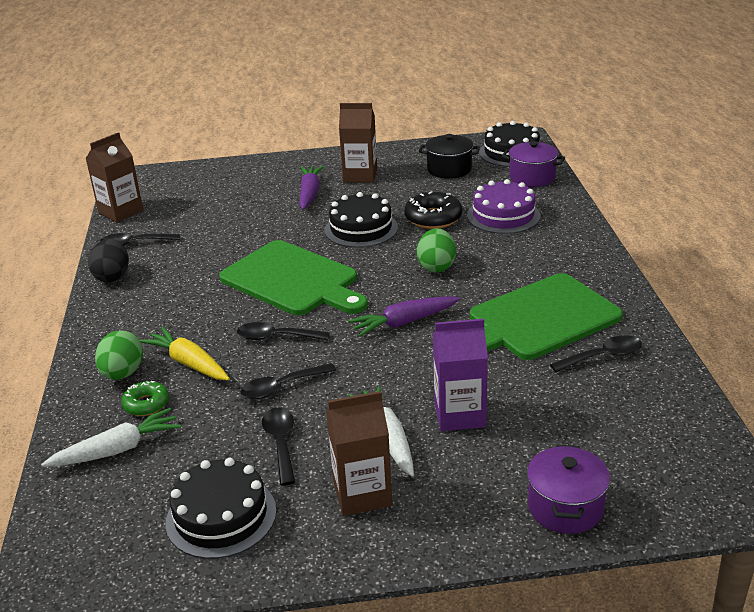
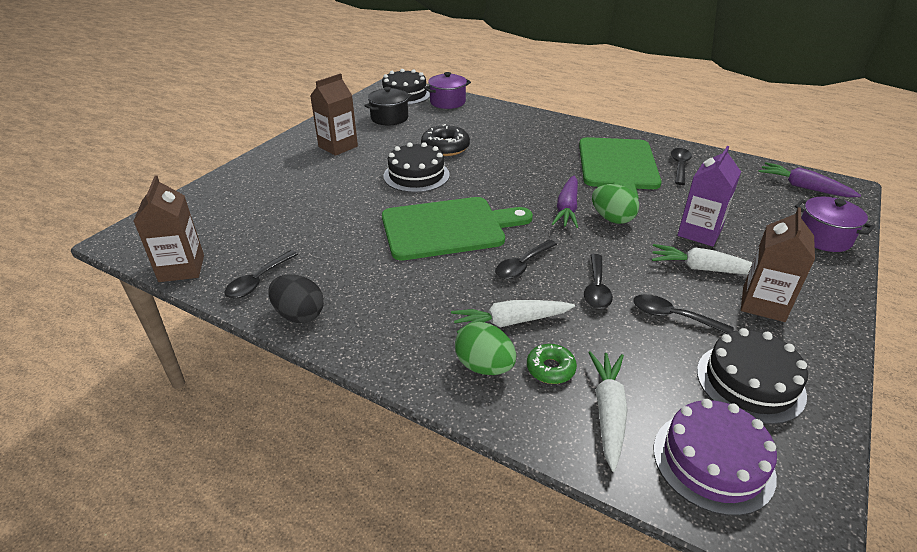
camera: 55 degrees left, 5 degrees up
yellow carrot [140,327,230,380] -> white carrot [451,300,575,333]
purple carrot [299,166,324,210] -> purple carrot moved to [758,162,861,197]
green egg [417,228,456,273] -> green egg moved to [592,184,639,224]
purple cake [467,179,540,234] -> purple cake moved to [653,399,777,516]

